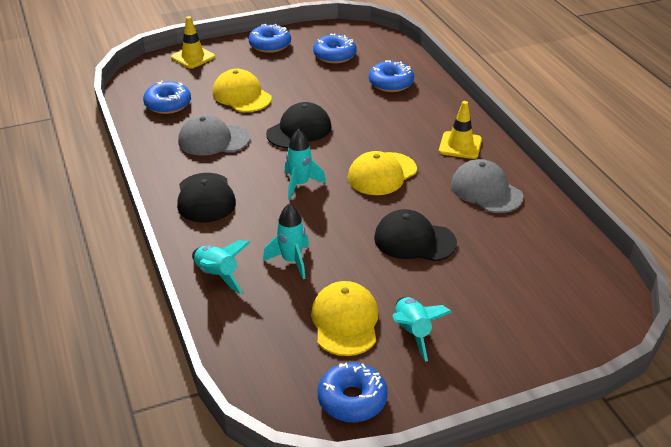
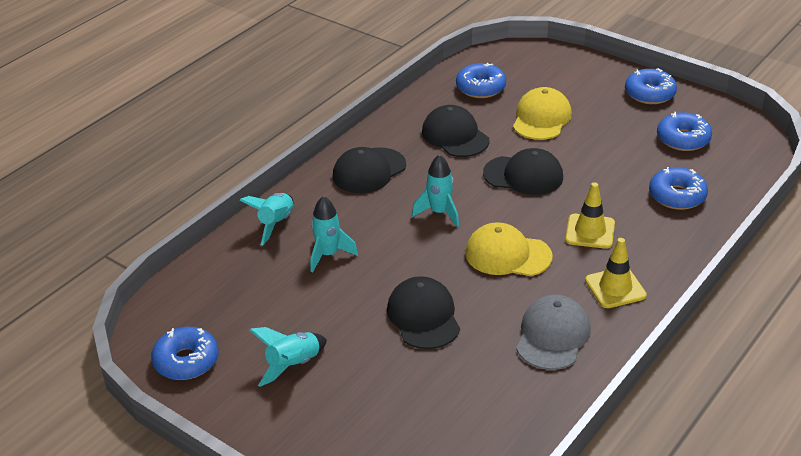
camera: 60 degrees right, 0 degrees up
yellow traffic cone [171,16,215,69] -> yellow traffic cone moved to [565,182,615,249]
grey cap [178,115,250,156] -> black cap [422,105,489,157]
yellow cap [311,281,378,356] -> none

